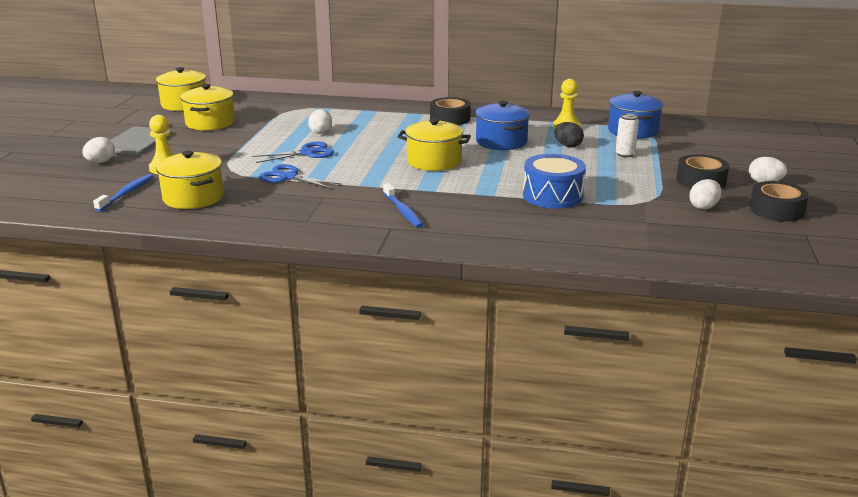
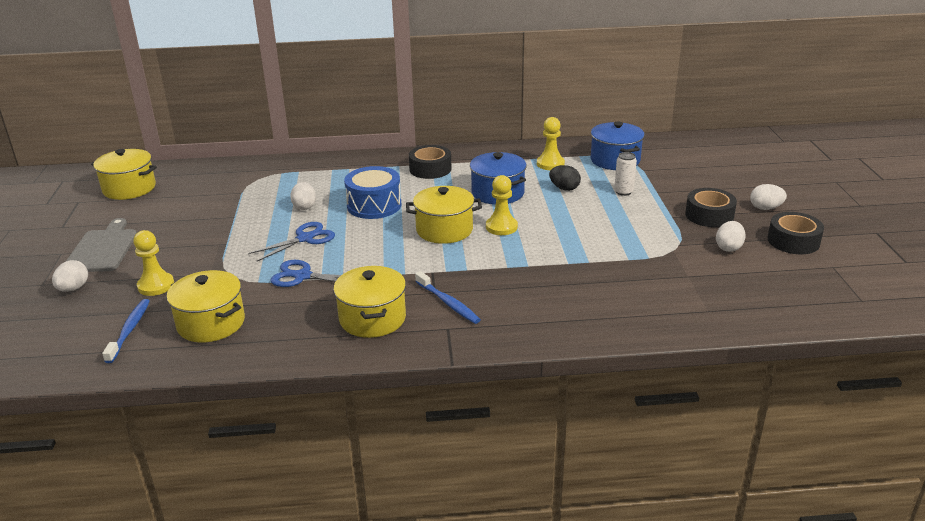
camera: 15 degrees left, 5 degrees up
yellow pot [180,84,235,130] -> yellow pot moved to [333,266,406,338]
blue drum [523,154,586,209] -> blue drum moved to [344,166,401,219]
none -> yellow pawn [486,175,518,235]

